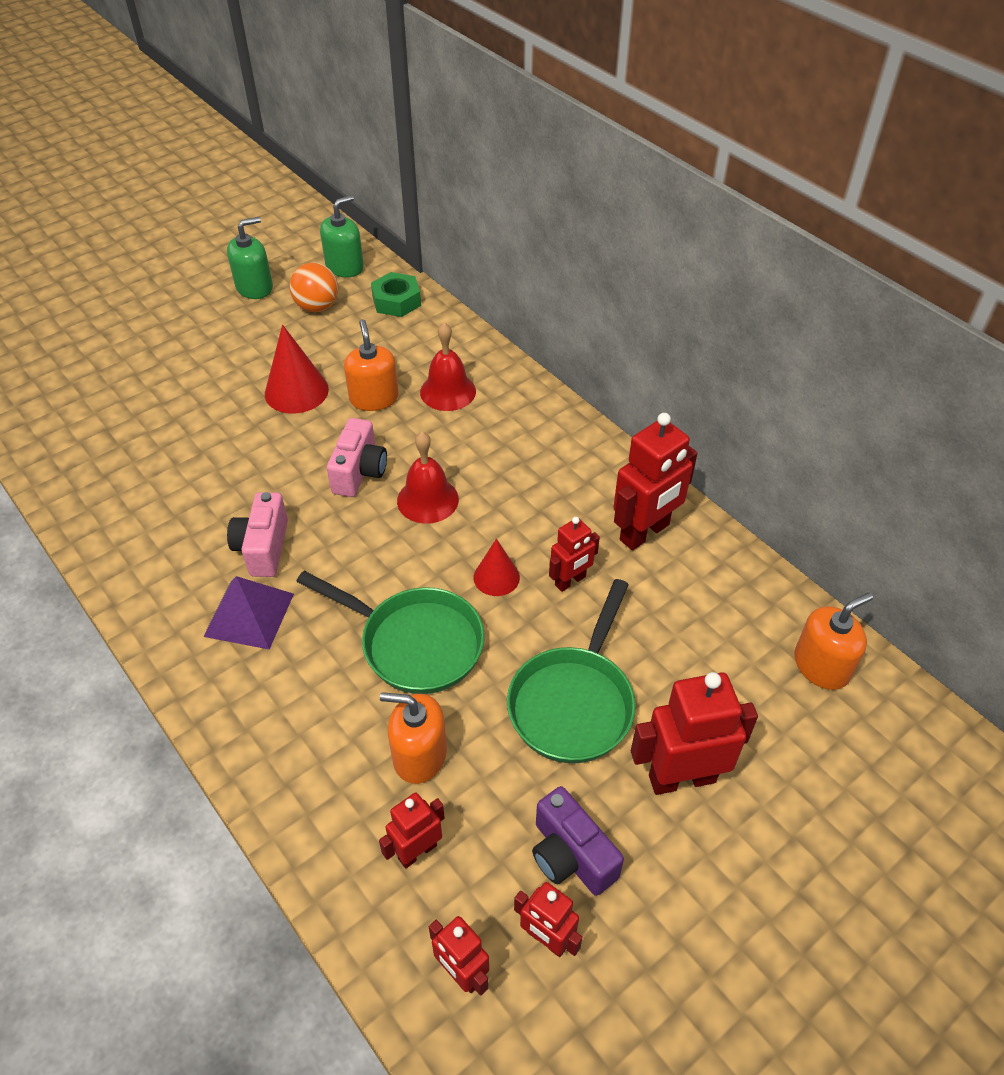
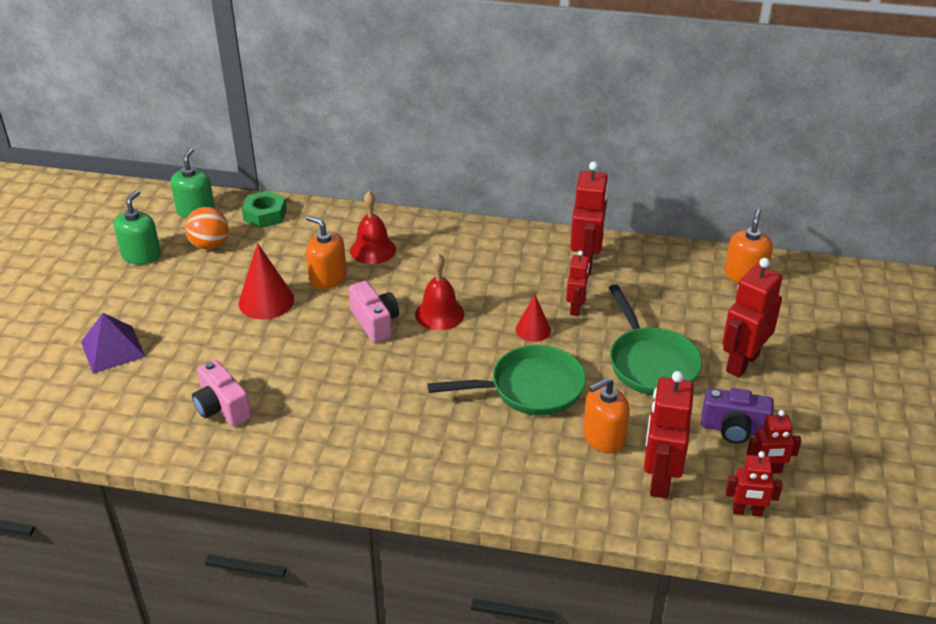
camera: 40 degrees left, 10 degrees down
purple pyramid [203,576,294,650] -> purple pyramid moved to [81,313,146,373]
pink camera [227,492,288,577] -> pink camera moved to [192,360,251,427]
red robot [379,793,445,869] -> red robot [644,371,694,498], size x1.73

